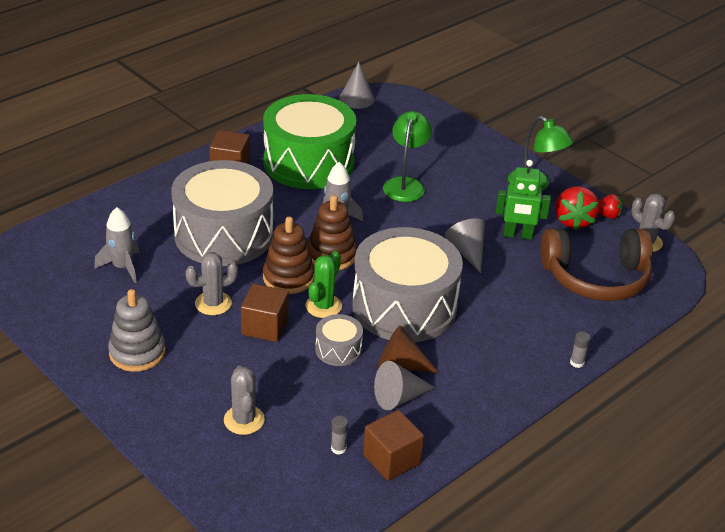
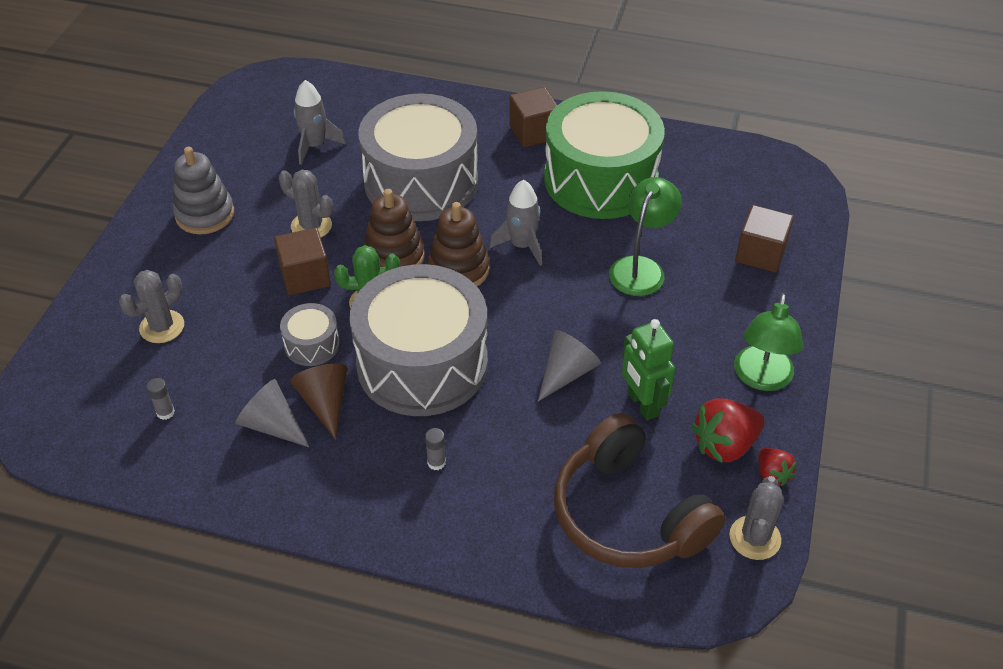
camera: 60 degrees right, 10 degrees up
grey cone [339,62,375,109] -> none
brown cube [363,410,424,481] -> brown cube moved to [735,205,794,273]
green lamp [383,111,432,202] -> green lamp turned 45 degrees counterclockwise [609,177,682,296]
grey glue stick [570,331,590,368] -> grey glue stick moved to [425,428,446,470]

